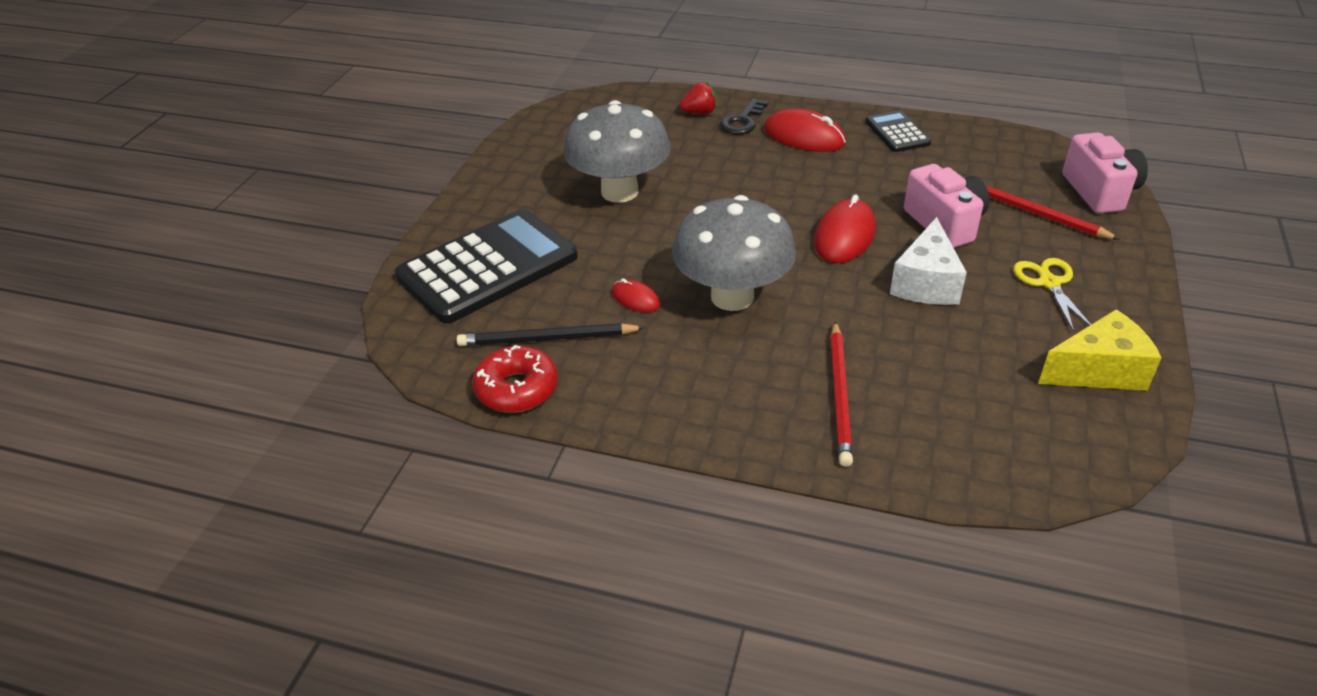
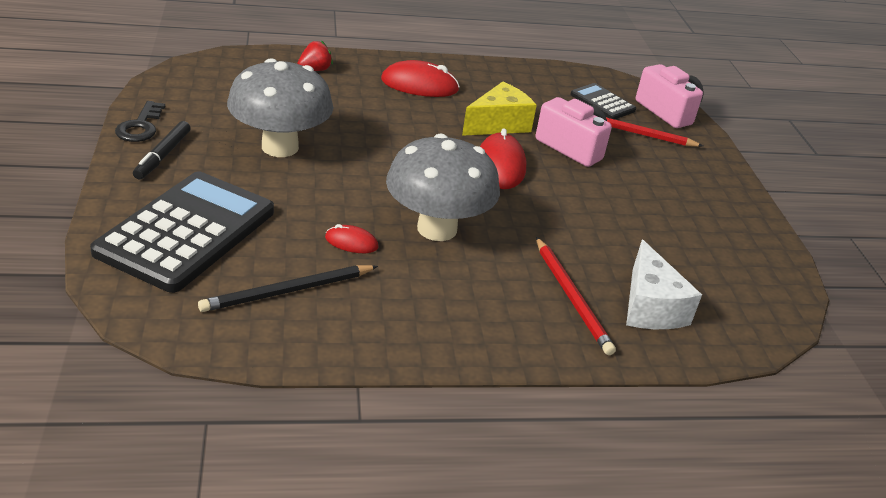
camera: 30 degrees left, 5 degrees down
red donut [472,345,558,413] -> none
black key [720,98,768,135] -> black key moved to [115,101,165,142]
black calculator [865,110,931,152] -> black calculator moved to [570,83,636,120]
white cheese [890,217,967,305] -> white cheese moved to [626,240,702,329]
yellow scissors [1013,258,1091,332] -> none
yellow cheese [1038,309,1162,391] -> yellow cheese moved to [462,82,537,136]
none -> black marker [133,121,191,180]

